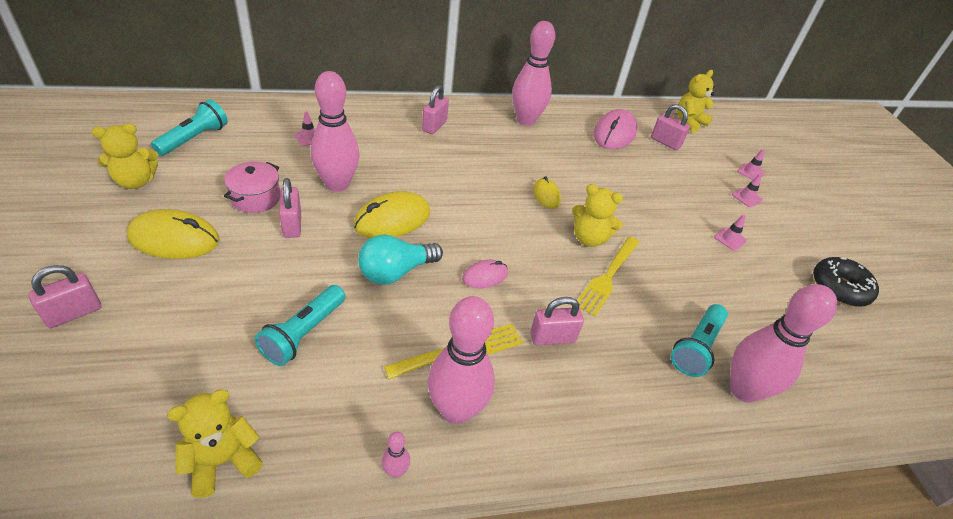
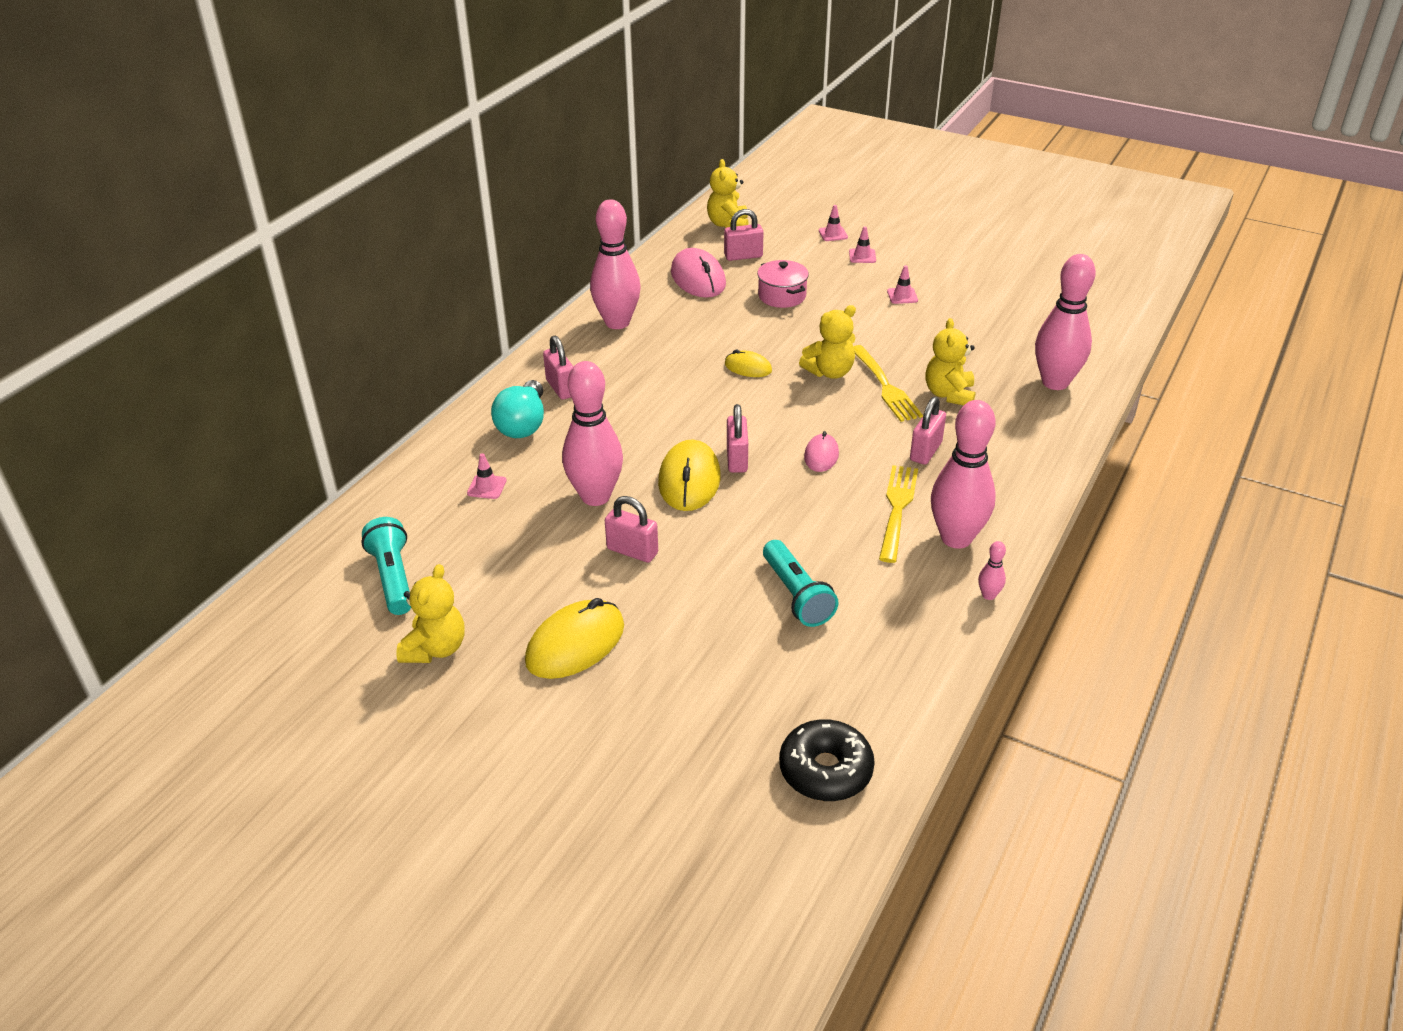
camera: 45 degrees left, 5 degrees down
pink padlock [28,265,101,328] -> pink padlock moved to [727,404,748,473]
yellow teddy bear [167,389,263,498] -> yellow teddy bear moved to [925,318,976,405]
pink pot [224,162,280,213] -> pink pot moved to [757,260,809,308]
turquoise light bulb [358,234,443,285] -> turquoise light bulb moved to [491,380,544,438]
turquoise flashlight [671,304,728,377] -> none
black donut [813,257,879,307] -> black donut moved to [779,719,875,801]

